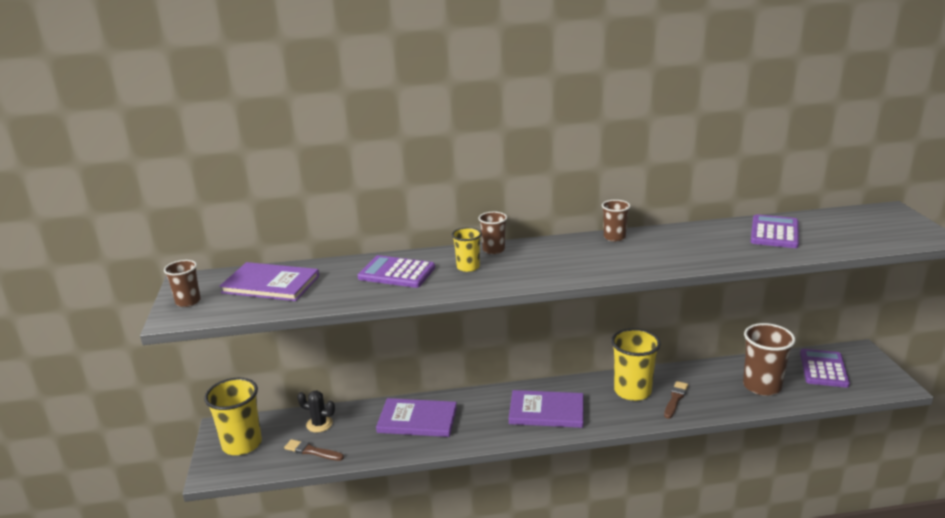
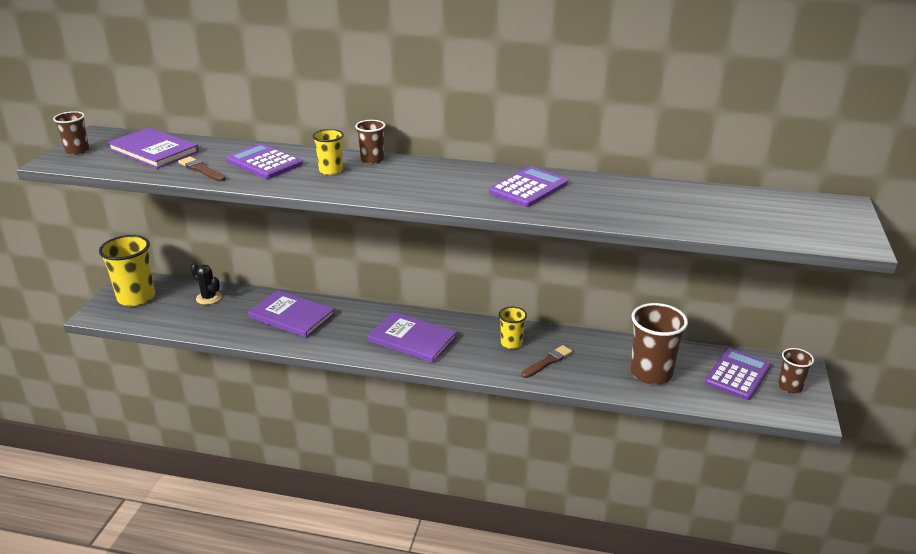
camera: 20 degrees right, 5 degrees up
brown brush [284,439,344,461] -> brown brush moved to [178,157,226,181]
brown cup [602,200,630,241] -> brown cup moved to [778,348,814,394]
yellow cup [611,328,661,401] -> yellow cup [499,307,527,349], size x0.55
purple calculator [751,214,799,248] -> purple calculator moved to [489,167,568,207]

